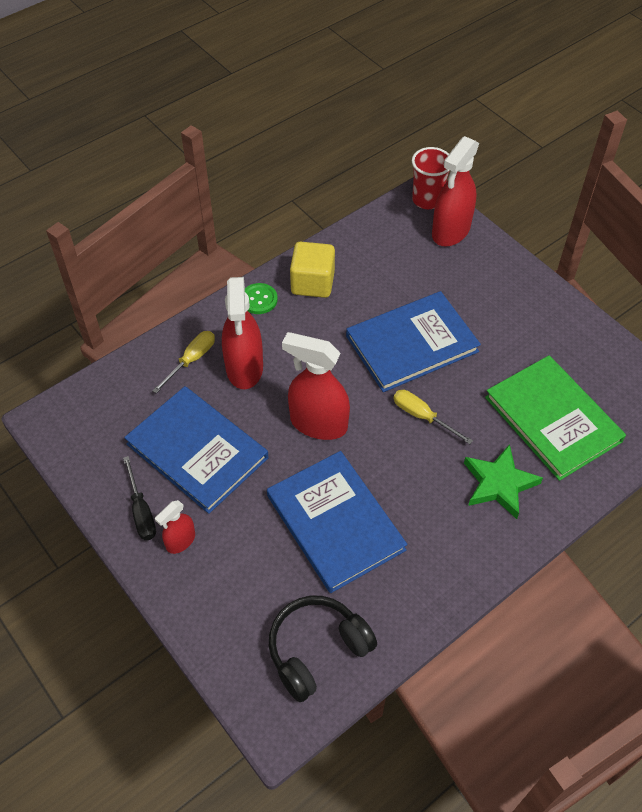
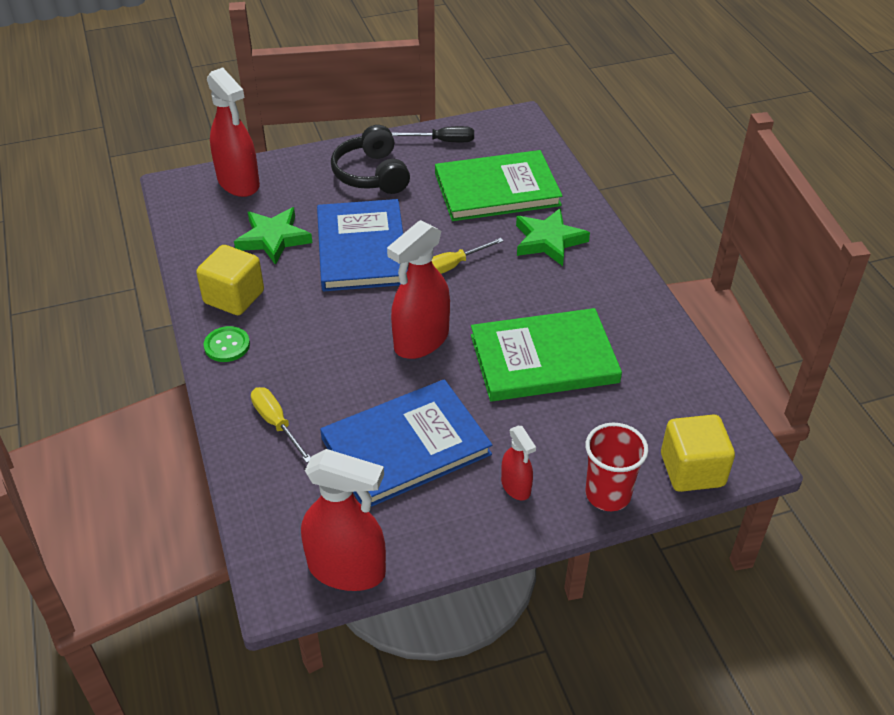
camera: 70 degrees left, 10 degrees down
black screwdriver [123,456,156,540] -> black screwdriver moved to [392,126,474,142]
red spray bottle [222,277,263,389] -> red spray bottle moved to [301,449,386,591]
blue book [267,451,407,593] -> green book [471,308,622,401]
black headphones [269,596,377,702] -> black headphones moved to [331,125,410,194]
red cup [412,147,450,209] -> red cup moved to [585,423,648,511]
none -> green star [234,207,312,265]
none -> yellow cube [661,414,735,492]

